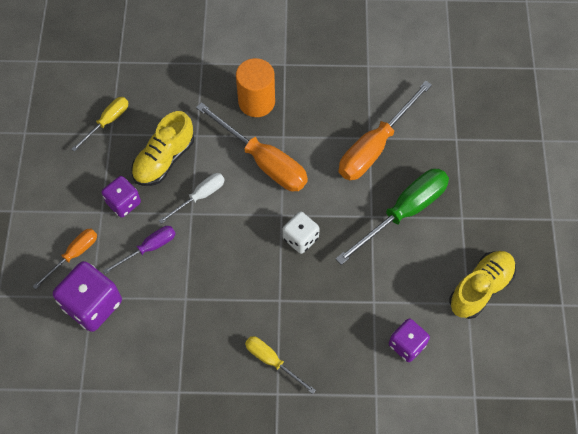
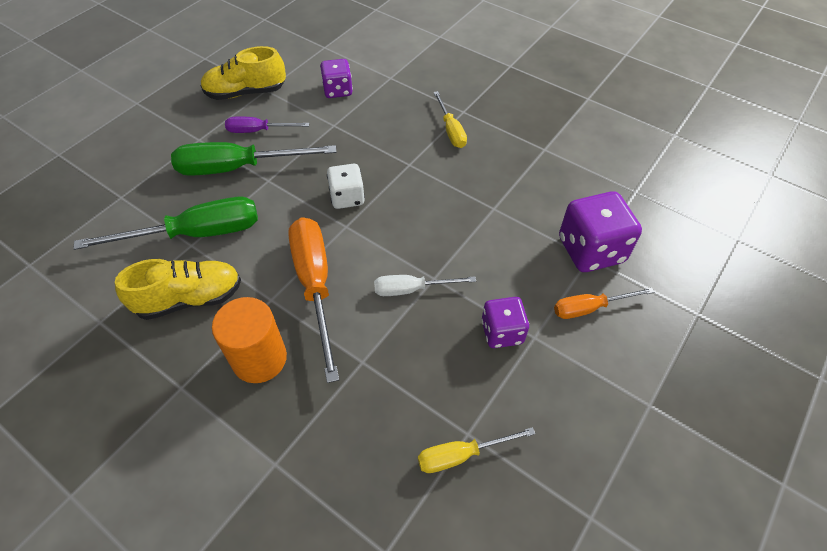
camera: 145 degrees left, 10 degrees down
purple screwdriver [103,226,176,274] -> purple screwdriver moved to [225,116,309,133]
yellow shoe [131,111,194,186] -> yellow shoe moved to [115,259,241,320]
orange screwdriver [339,81,432,180] -> green screwdriver [73,197,258,250]

